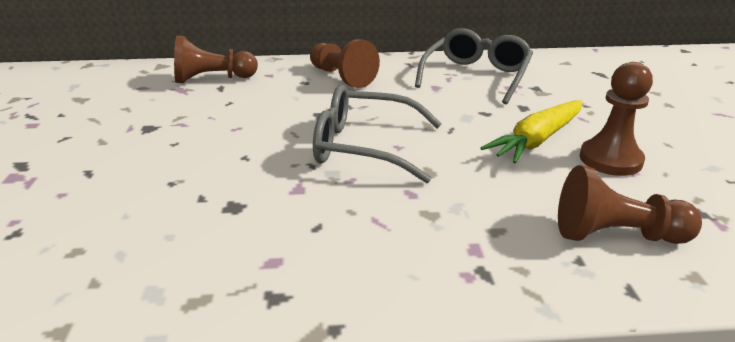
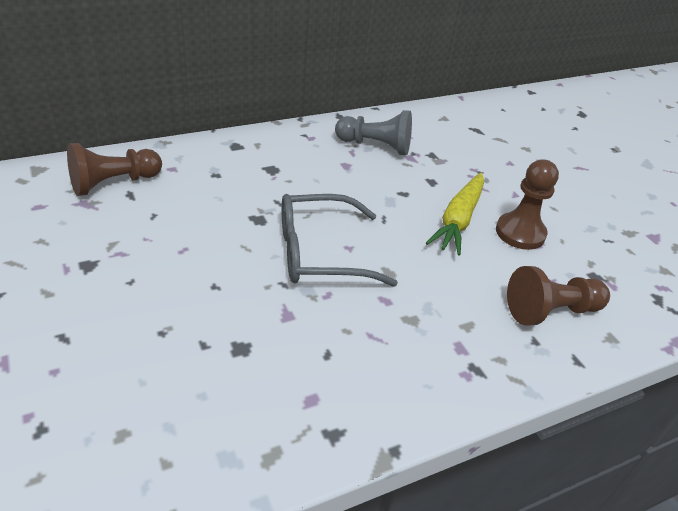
camera: 25 degrees left, 10 degrees up
brown pawn [310,39,380,88] -> none
grey glasses [415,28,533,104] -> grey pawn [335,110,412,155]

